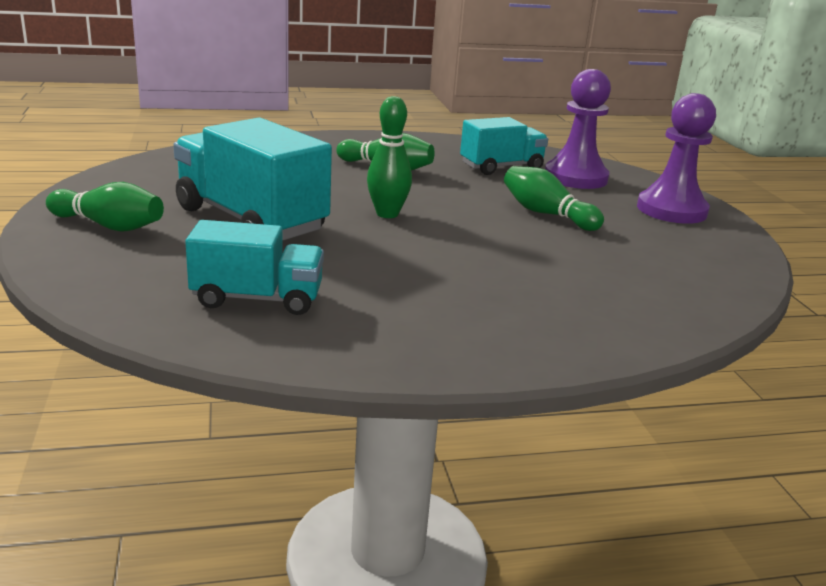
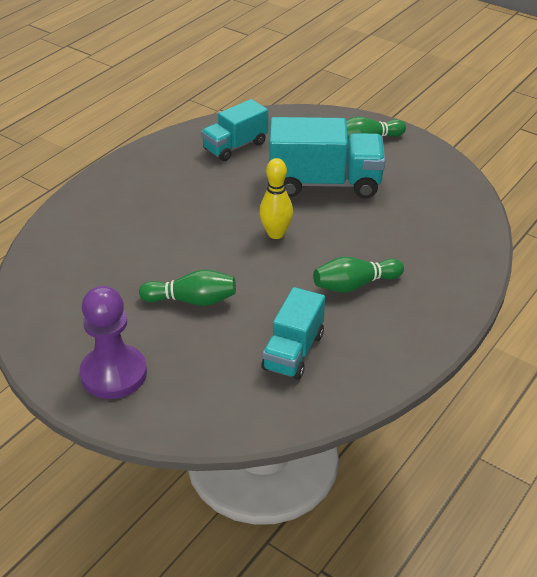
camera: 140 degrees right, 15 degrees up
green bowling pin [367,96,412,218] -> yellow bowling pin [259,158,293,239]
purple pawn [545,69,611,189] -> none

